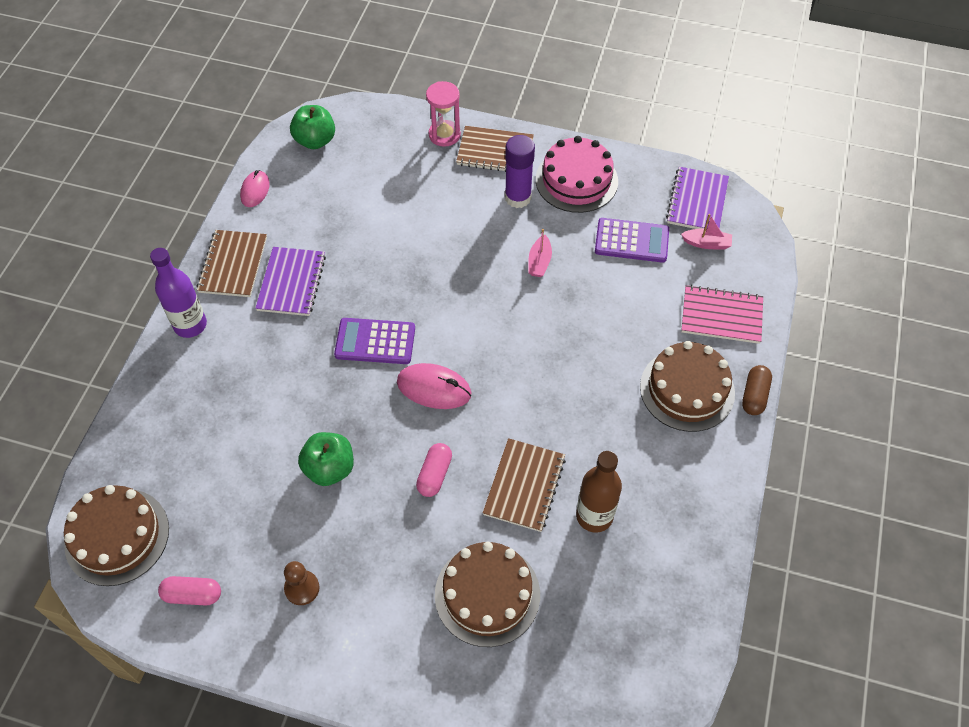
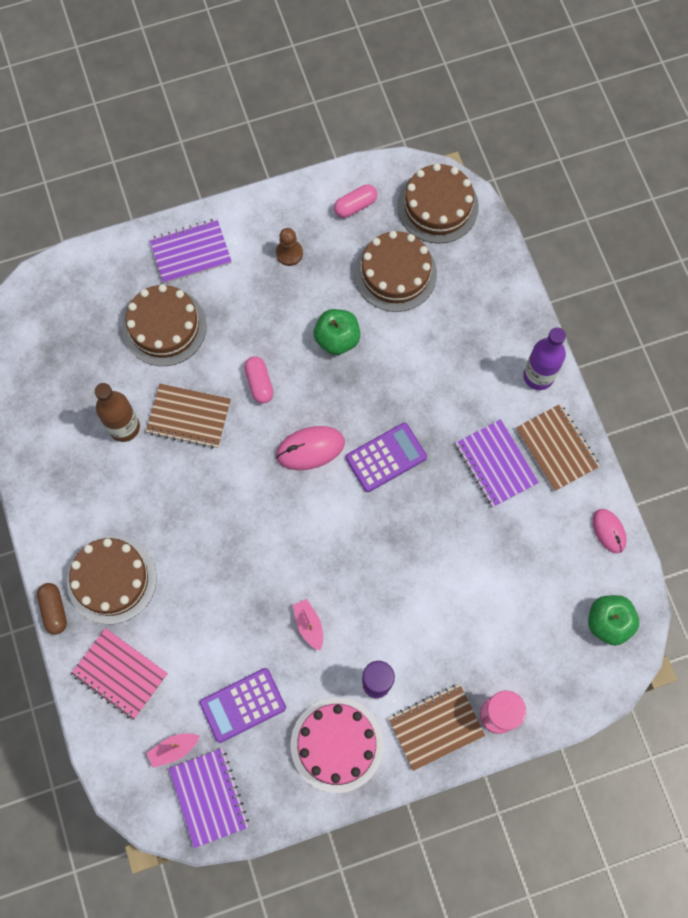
camera: 145 degrees right, 15 degrees up
brown notebook [483,438,566,532] -> brown notebook turned 60 degrees counterclockwise [146,383,231,449]
pink notebook [681,285,763,344] -> pink notebook turned 60 degrees clockwise [71,628,168,720]
none -> purple notebook [149,219,232,284]
none -> brown cake [354,231,437,312]

